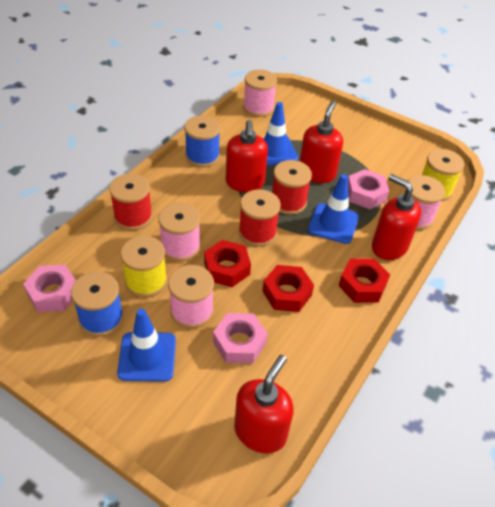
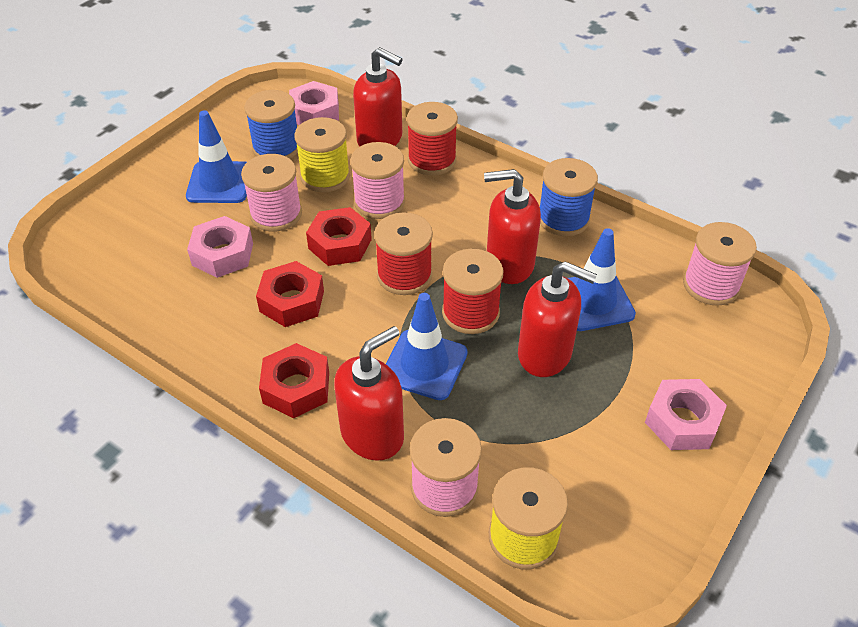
camera: 95 degrees right, 0 degrees up
red soap dispenser [234,355,294,453] -> red soap dispenser moved to [353,47,402,147]
pink nut [348,169,389,209] -> pink nut moved to [645,379,727,450]

